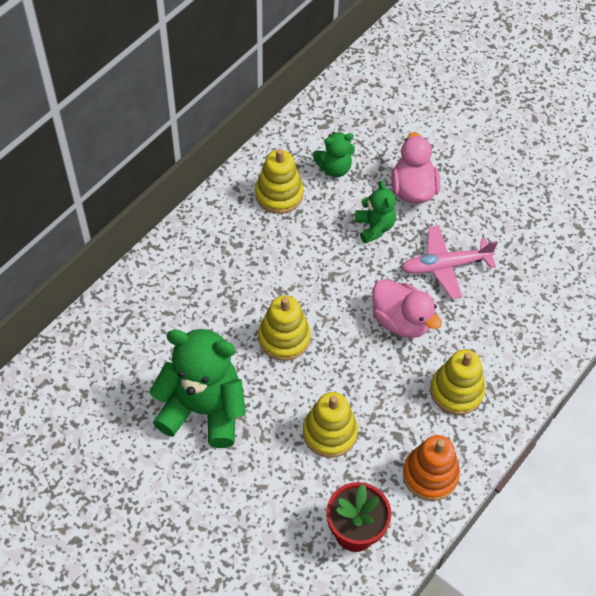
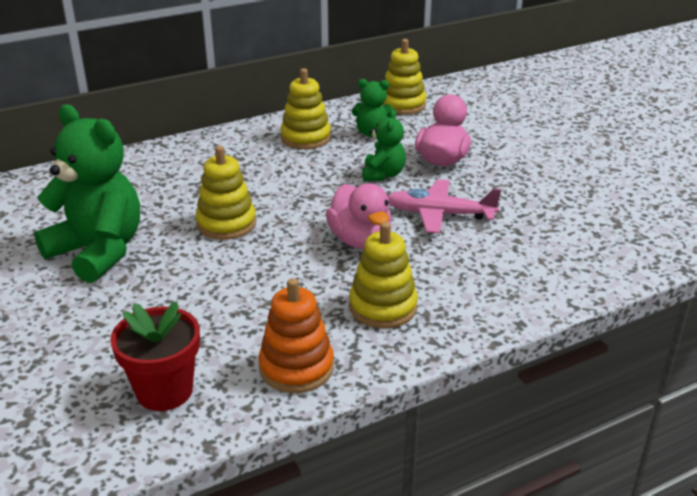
camera: 25 degrees right, 25 degrees down
yellow stacking toy [303,392,358,458] -> yellow stacking toy moved to [382,39,427,115]

